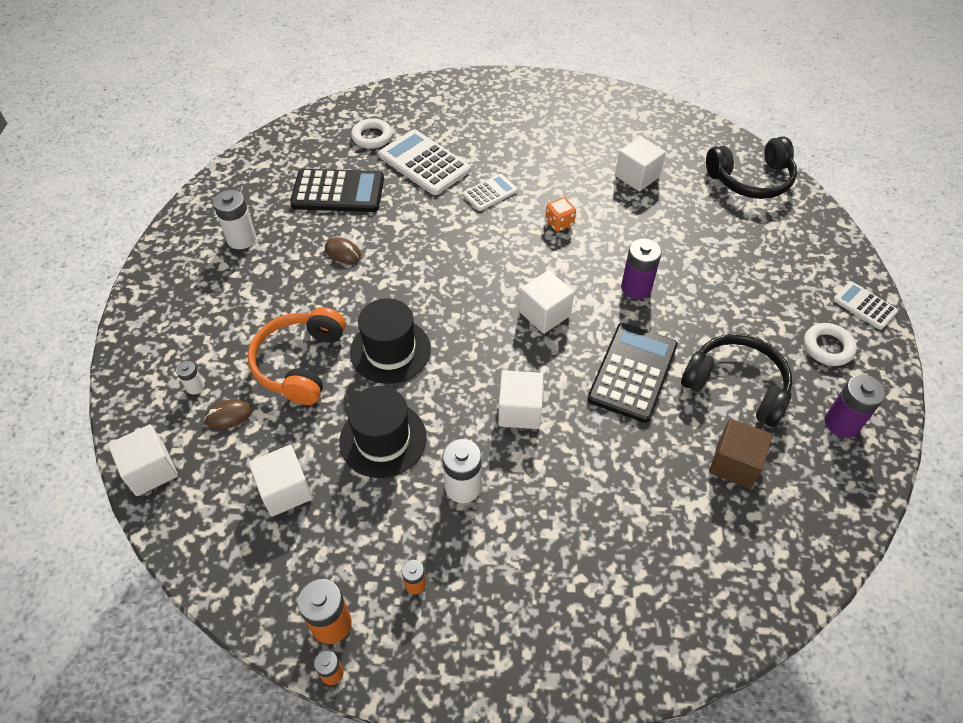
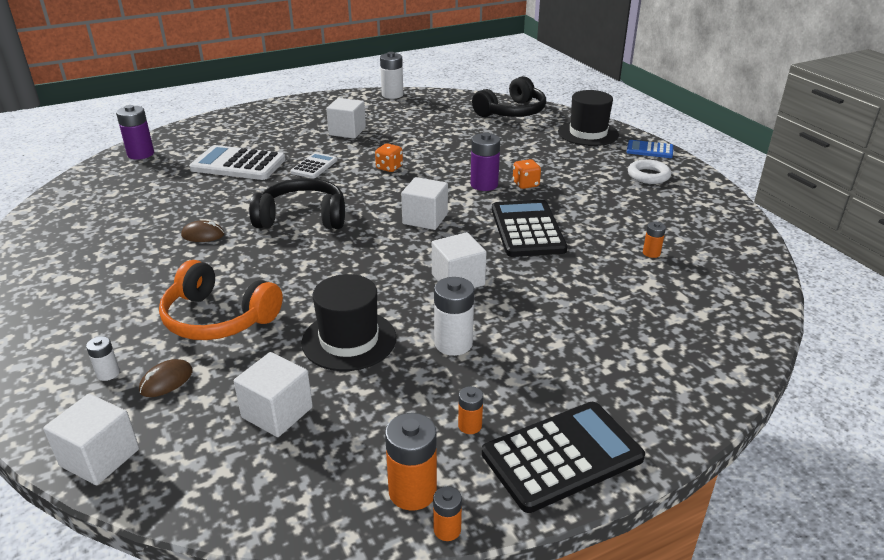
camera: 30 degrees left, 20 degrees down
white battery [213,190,256,249] -> white battery moved to [380,52,403,99]
orange headphones [248,307,346,405] -> orange headphones turned 45 degrees counterclockwise [159,260,283,340]
black calculator [290,169,384,212] -> black calculator moved to [482,402,645,513]
black hat [350,298,431,384] -> black hat moved to [558,90,619,146]
white ring [351,118,392,149] -> none
white cube [615,136,666,192] -> white cube moved to [326,98,366,138]
black headphones [681,334,792,427] -> black headphones moved to [249,178,345,229]
brown cube [709,419,773,488] -> orange battery [643,222,666,258]
purple battery [825,374,885,438] -> purple battery moved to [116,105,154,160]
white calculator [833,281,898,330] -> blue calculator [627,140,673,158]
none -> orange dice [513,159,541,189]

